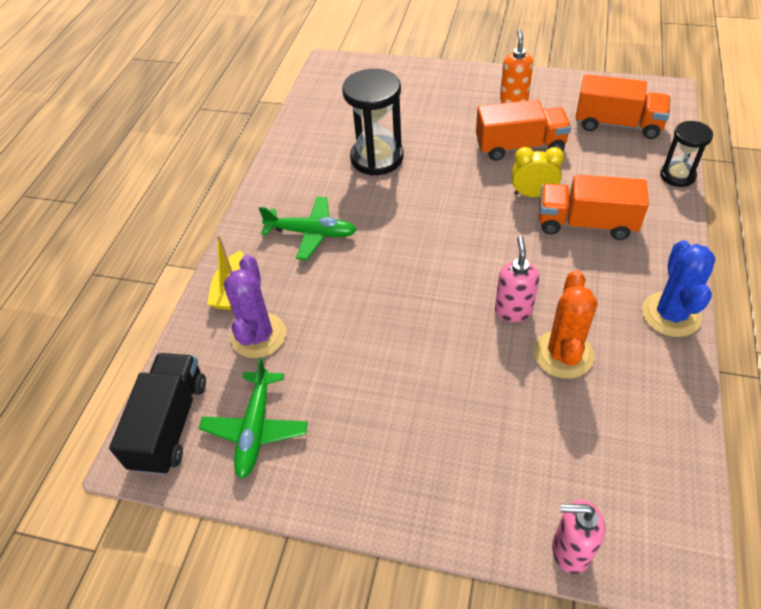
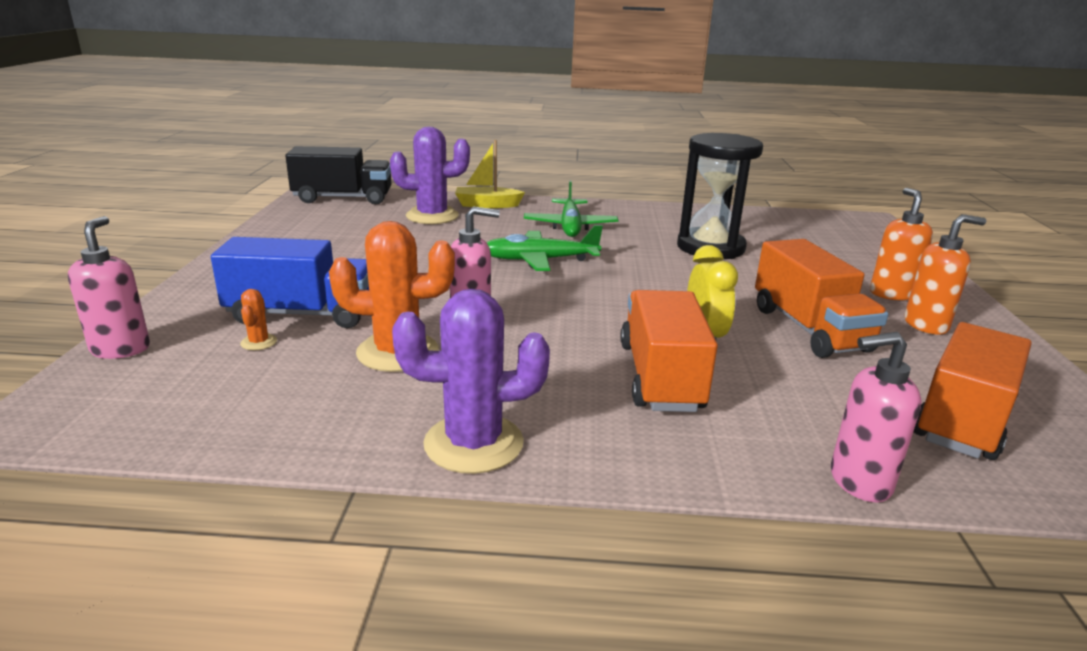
camera: 75 degrees right, 25 degrees down
green plane [199,357,308,479] -> green plane moved to [487,225,603,271]
orange truck [575,74,671,139] -> orange truck turned 150 degrees counterclockwise [913,322,1032,460]
blue cactus [642,240,716,337] -> purple cactus [392,288,550,474]
black hourglass [660,121,713,187] -> pink soap dispenser [831,332,922,502]
none -> blue truck [211,237,369,328]
none -> orange cactus [240,289,277,350]
none -> orange soap dispenser [870,188,933,300]

